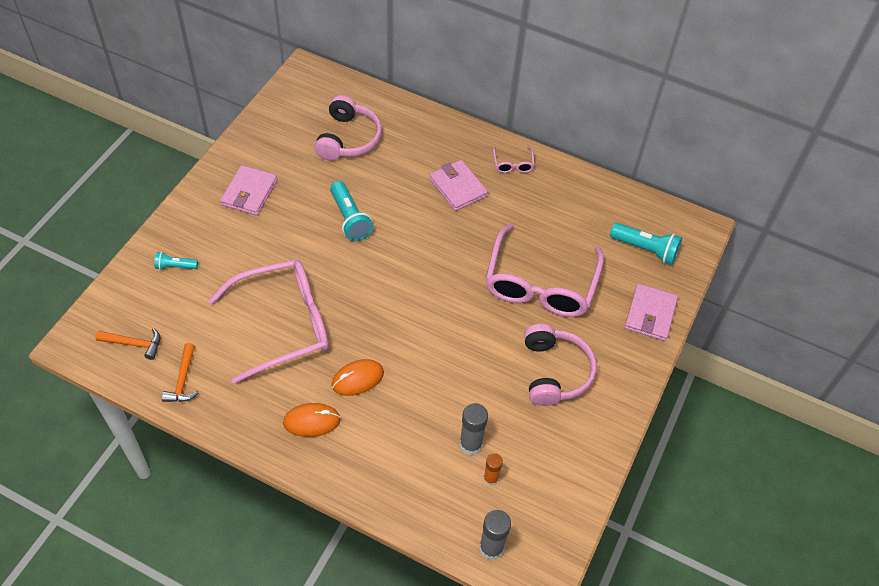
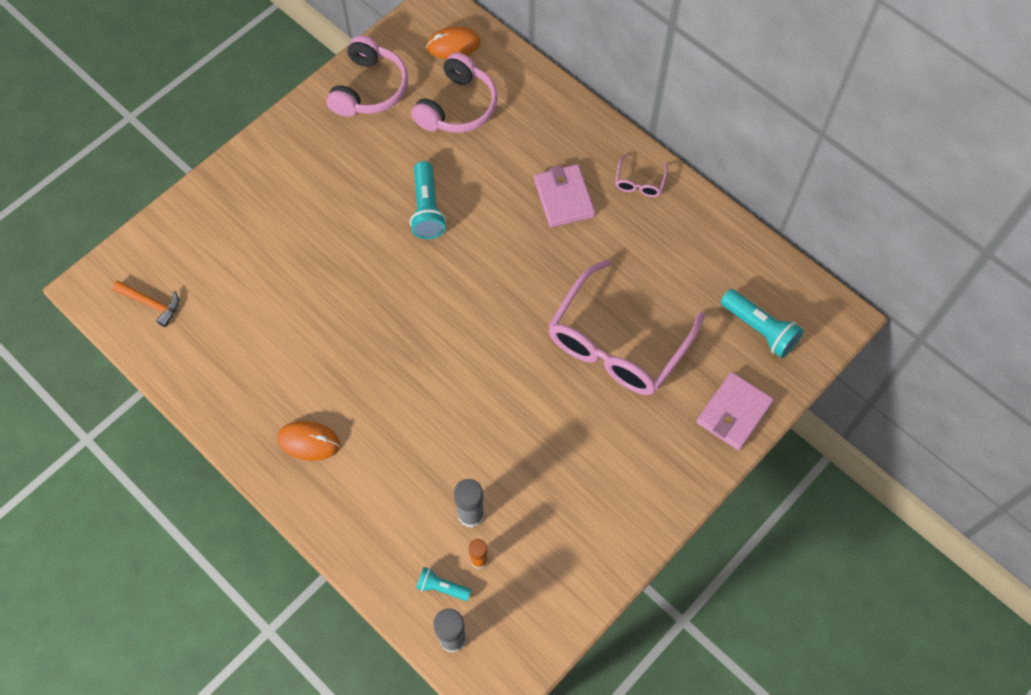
camera: 20 degrees right, 10 degrees up
turquoise flashlight [154,252,198,270] -> turquoise flashlight moved to [416,567,471,601]
orange hammer [162,343,199,402] -> none
pink glasses [208,259,329,384] -> none
pink wallet [220,165,278,216] -> none
orange mouse [332,359,384,396] -> orange mouse moved to [426,26,480,59]
pink headphones [524,324,597,406] -> pink headphones moved to [326,35,408,117]

